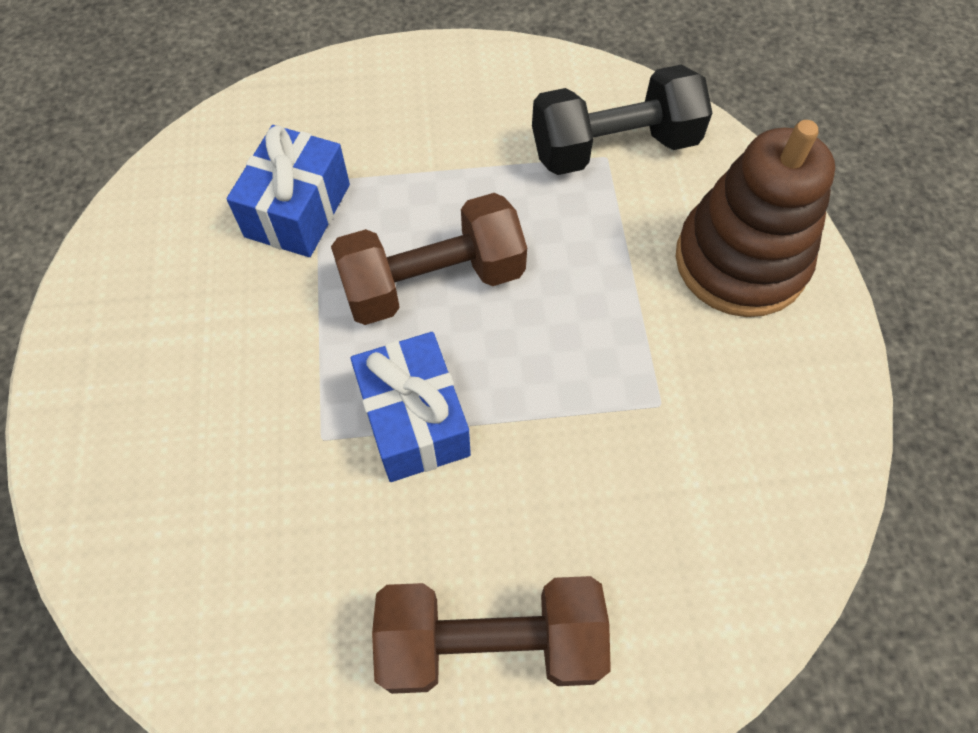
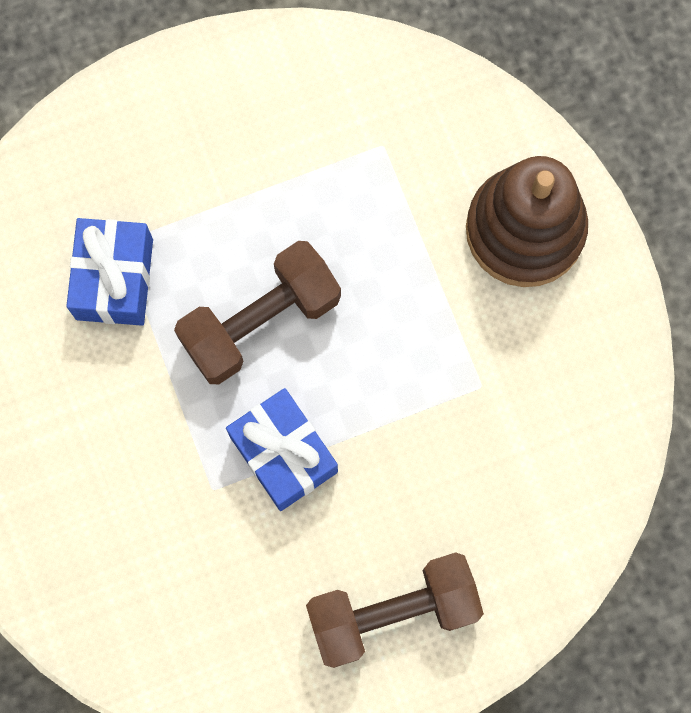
camera: 15 degrees left, 15 degrees up
black dumbbell [532,65,712,175] -> none

